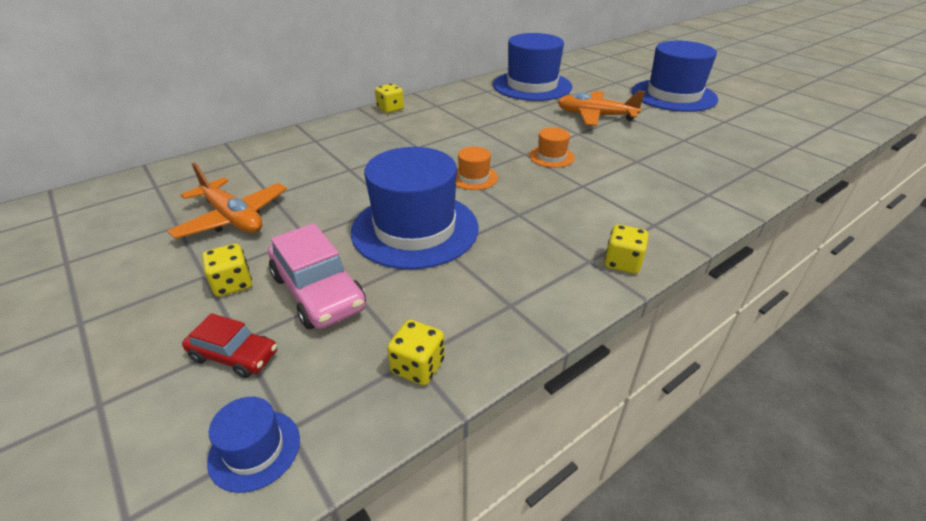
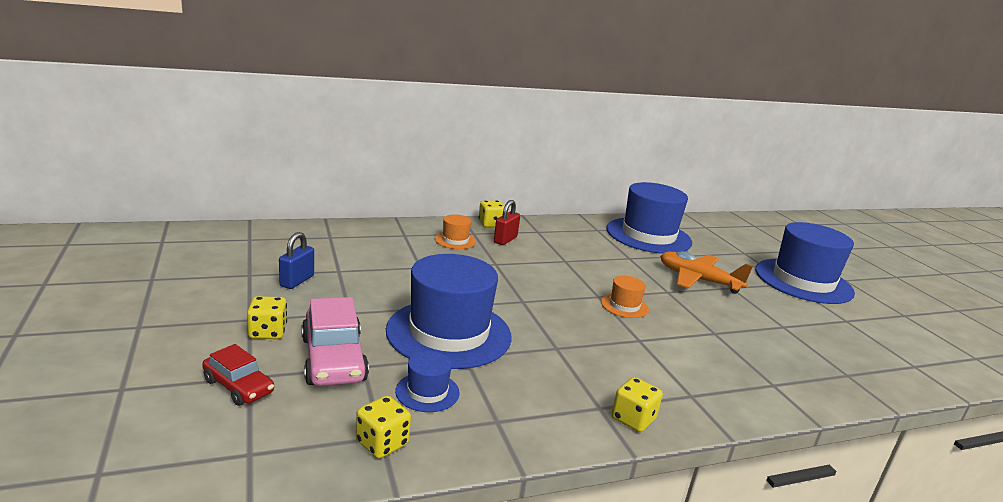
camera: 15 degrees right, 15 degrees down
orange plane [167,163,287,239] -> blue padlock [279,232,314,289]
blue hat [207,397,300,493] -> blue hat moved to [395,351,460,412]
orange hat [456,147,498,190] -> orange hat moved to [435,214,476,249]
none -> red padlock [494,200,520,245]

